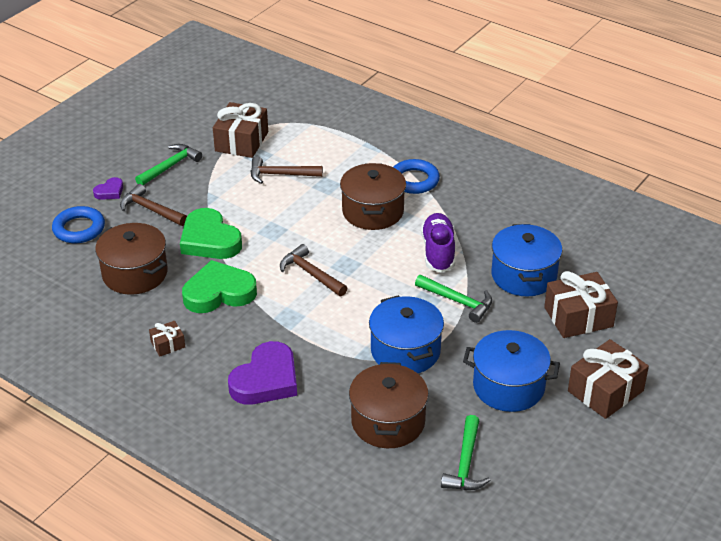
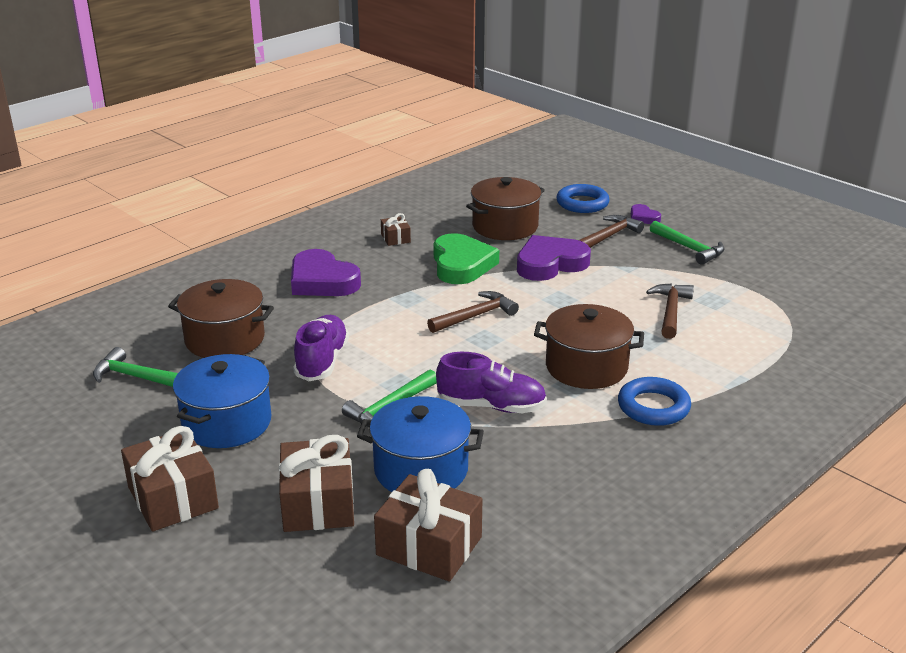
camera: 100 degrees right, 10 degrees down
green heart [180,208,242,259] -> purple heart [517,235,591,281]
brown gift [213,102,268,158] -> brown gift moved to [374,469,482,582]
blue pot [369,295,444,373] -> purple shoe [293,315,349,381]

